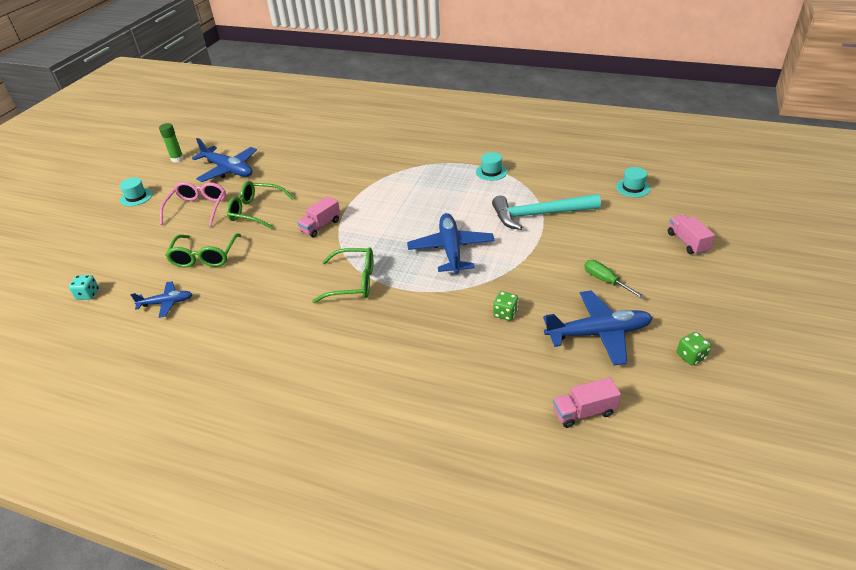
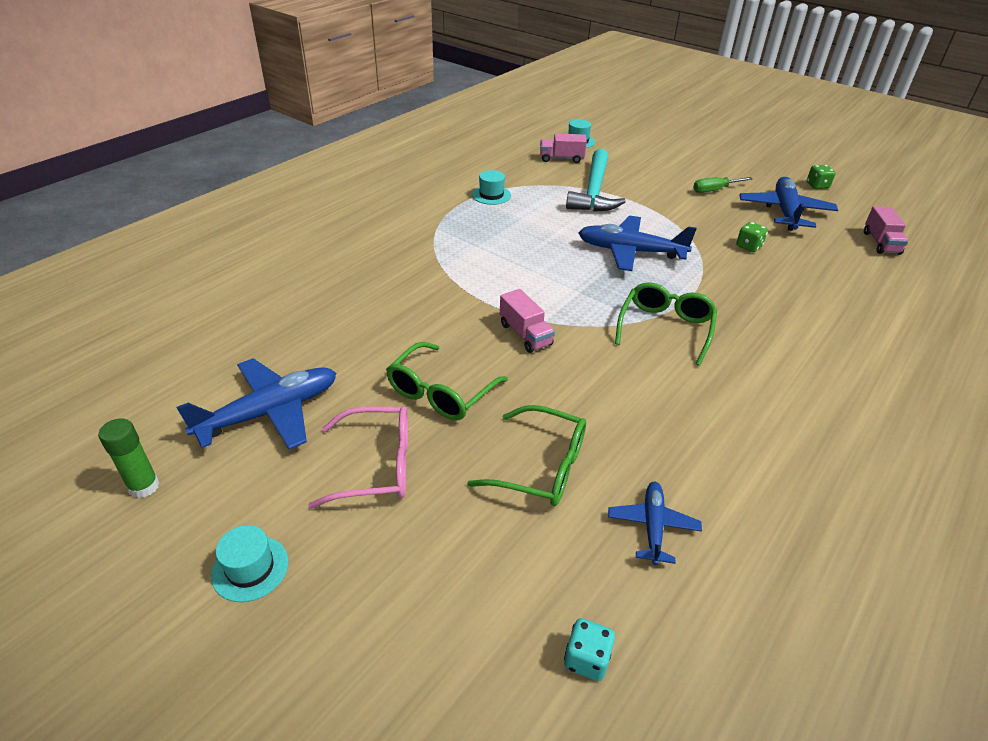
camera: 75 degrees left, 0 degrees up
pink glasses [160,182,226,227] -> pink glasses turned 150 degrees clockwise [308,406,408,509]
pink truck [668,215,715,255] -> pink truck moved to [540,133,587,163]

